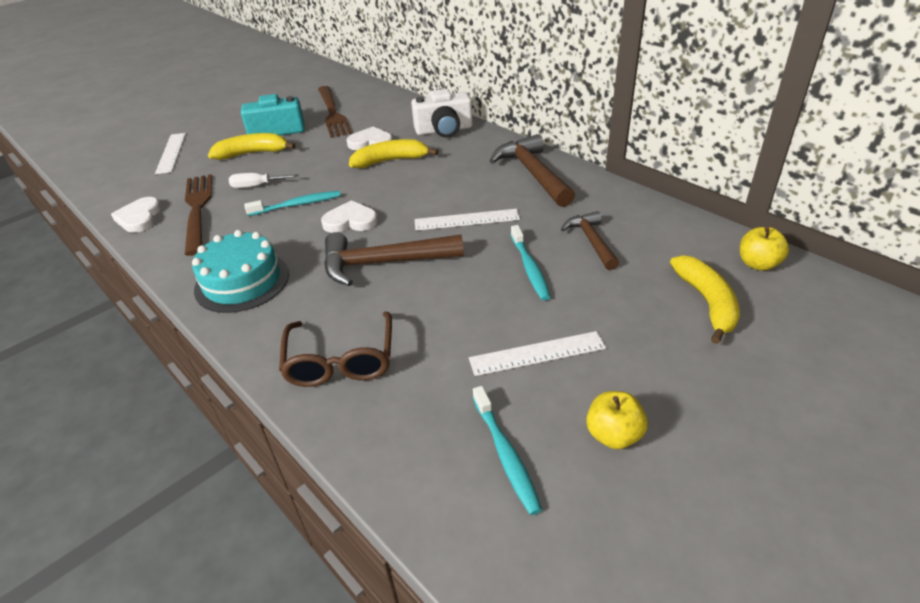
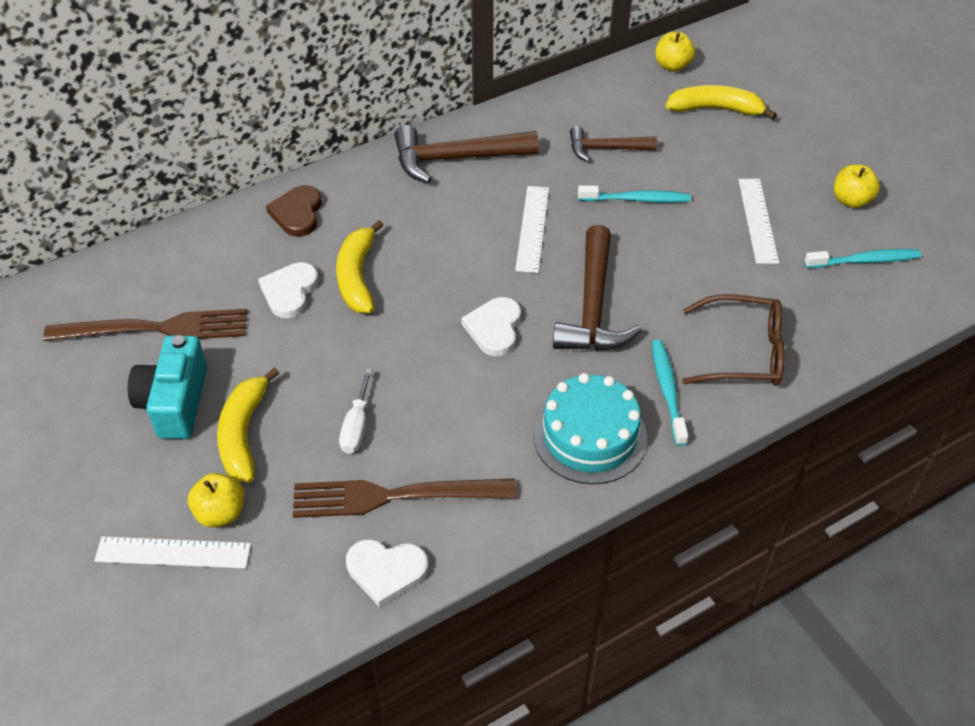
camera: 80 degrees left, 10 degrees up
turquoise toothbrush [244,191,341,216] -> turquoise toothbrush moved to [652,340,688,446]
white camera [411,89,473,137] -> brown heart [266,185,322,237]
none -> yellow apple [188,473,244,527]

